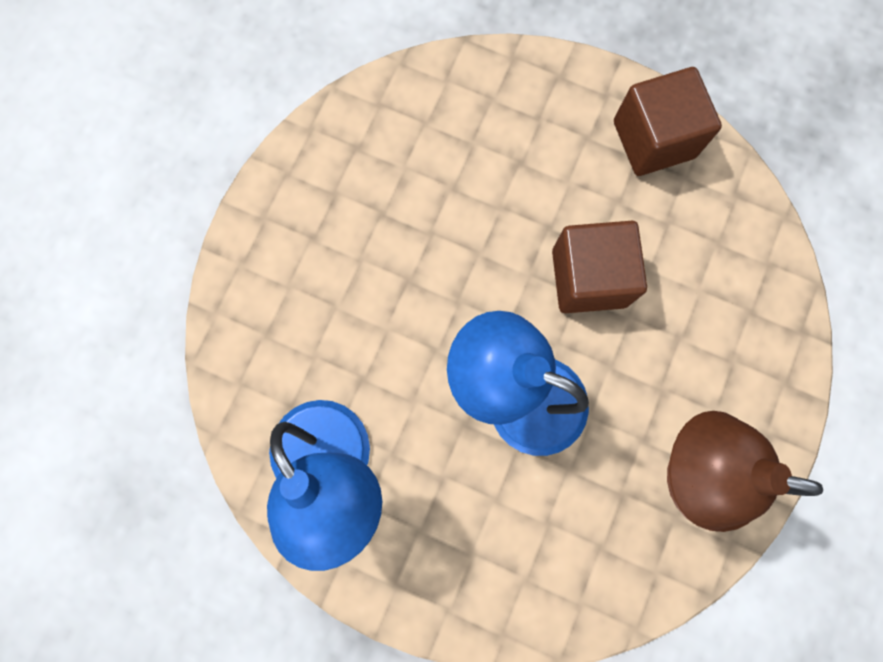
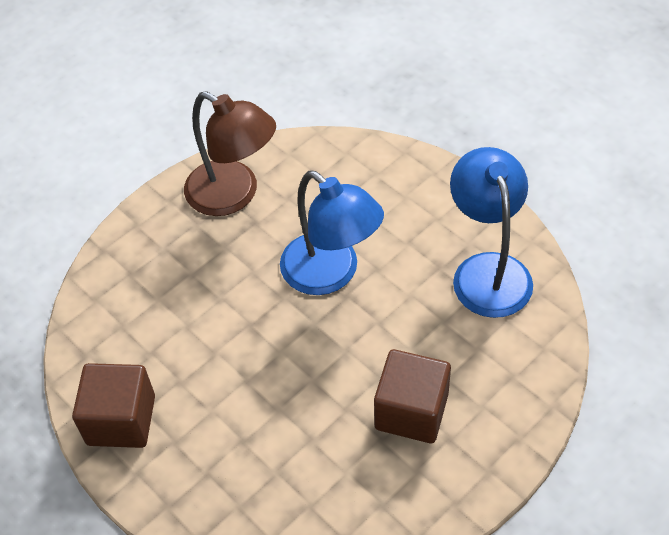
camera: 155 degrees left, 25 degrees down
brown cube [552,221,647,313] -> brown cube moved to [374,349,451,443]

